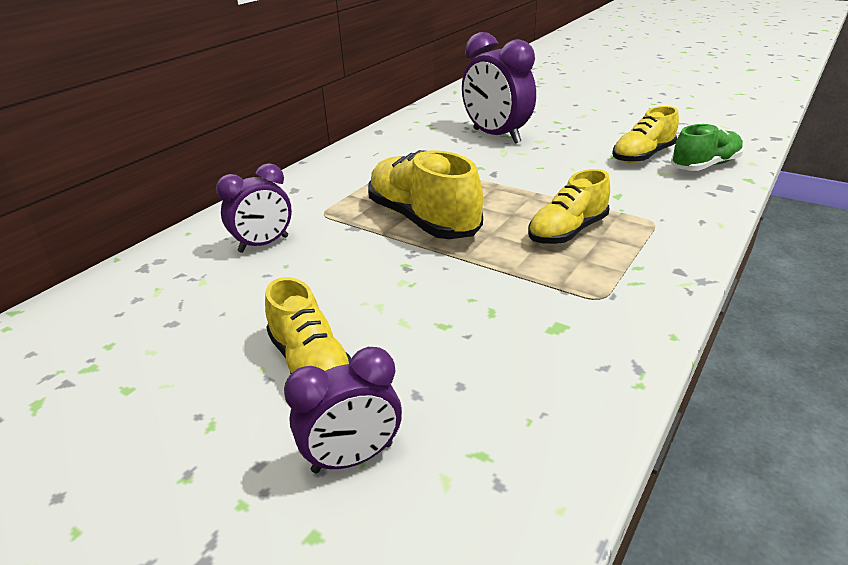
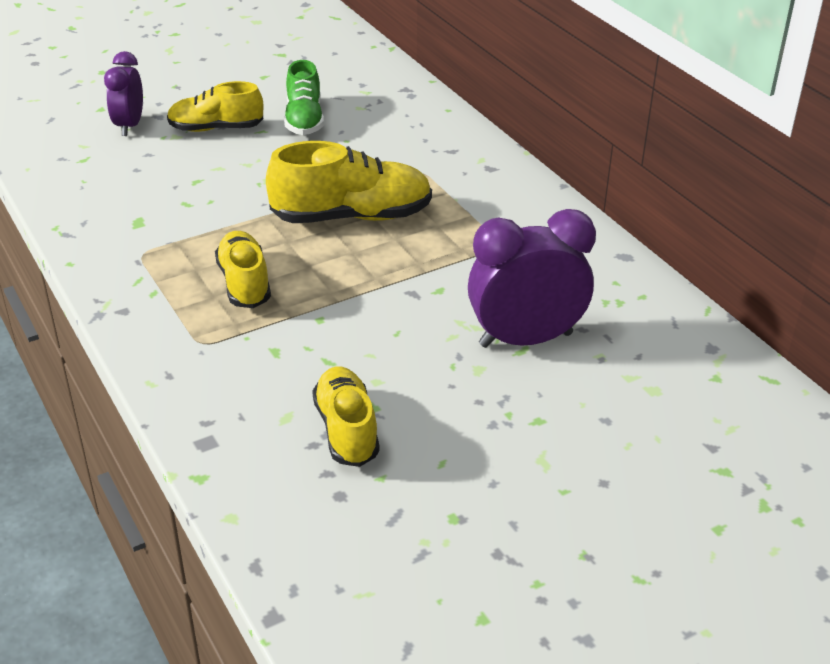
camera: 115 degrees right, 5 degrees up
purple clock [216,163,292,253] -> none
green shoe [671,124,744,171] -> green shoe moved to [284,60,324,135]

